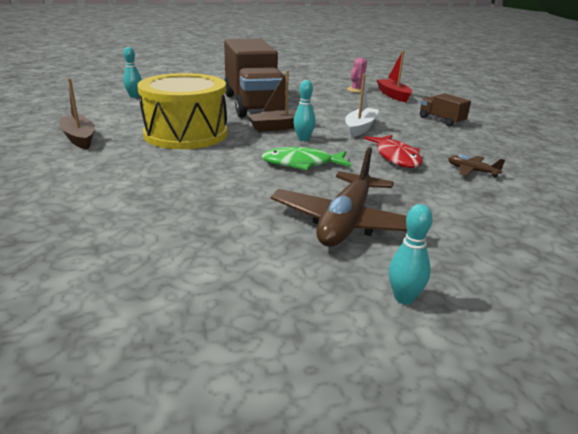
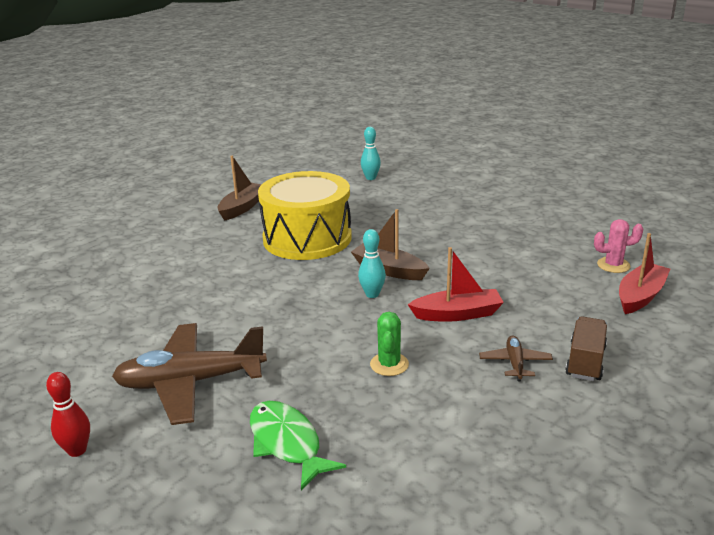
camera: 60 degrees right, 0 degrees up
brown truck [224,39,286,118] -> none
green fish [262,147,351,170] -> green fish moved to [250,401,346,490]
white boat [345,74,379,137] -> red boat [408,247,504,322]
red fish [364,135,422,168] -> green cactus [370,312,409,376]
turquoise bowling pin [389,204,433,304] -> red bowling pin [46,372,90,457]
brown plane [448,155,505,178] -> brown plane moved to [479,336,553,381]

